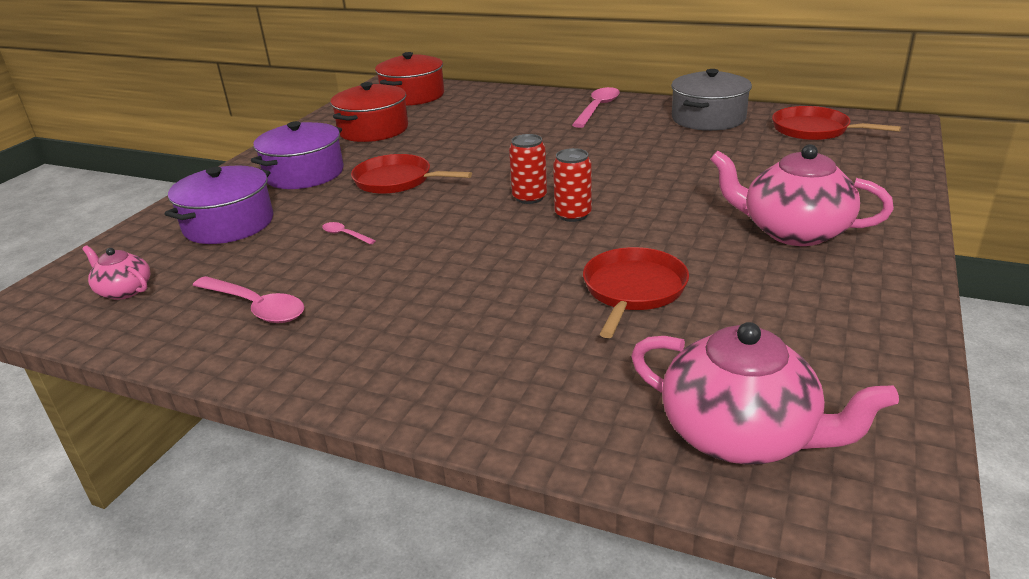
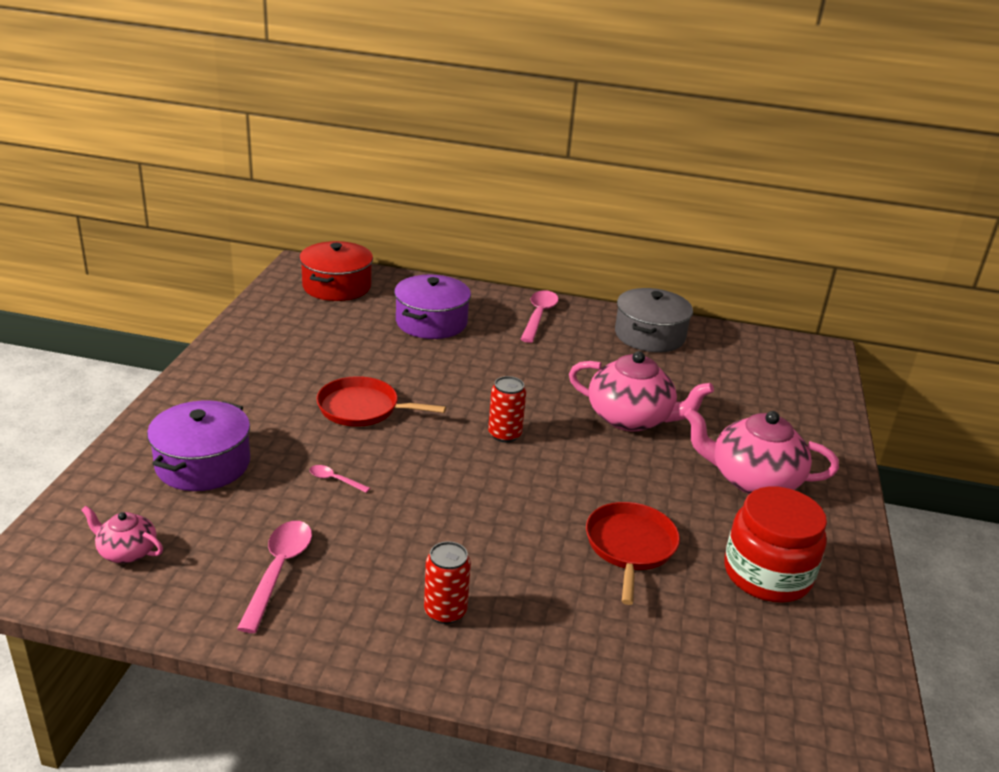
camera: 15 degrees left, 0 degrees up
pink spoon [192,276,305,323] -> pink spoon turned 105 degrees counterclockwise [237,521,312,633]
purple pot [251,121,344,189] -> purple pot moved to [394,274,471,339]
red pot [330,82,408,142] -> none
red can [553,148,592,222] -> red can moved to [424,541,471,624]
pink teapot [631,322,899,464] -> pink teapot moved to [569,351,714,432]
red pan [772,106,901,140] -> none
none -> red jar [724,486,827,603]

